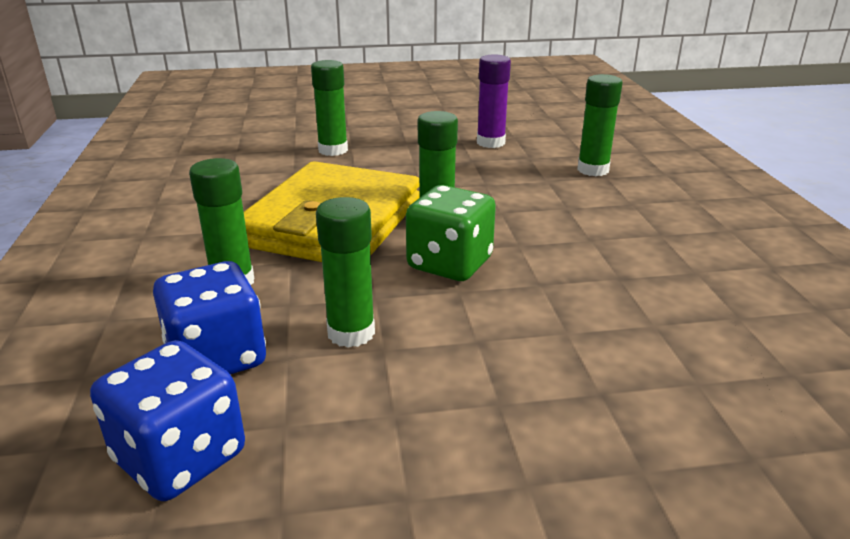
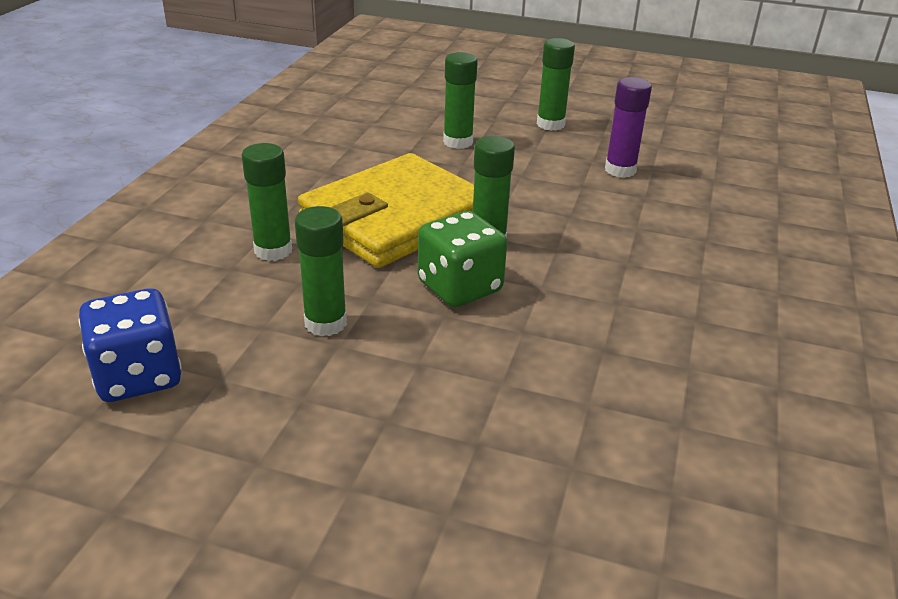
camera: 25 degrees right, 5 degrees up
blue dice [153,261,266,374] -> none
green glue stick [577,74,623,176] -> green glue stick moved to [537,38,575,131]

